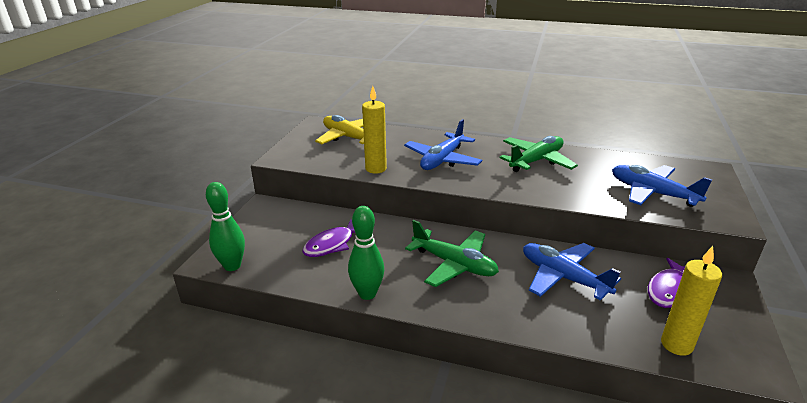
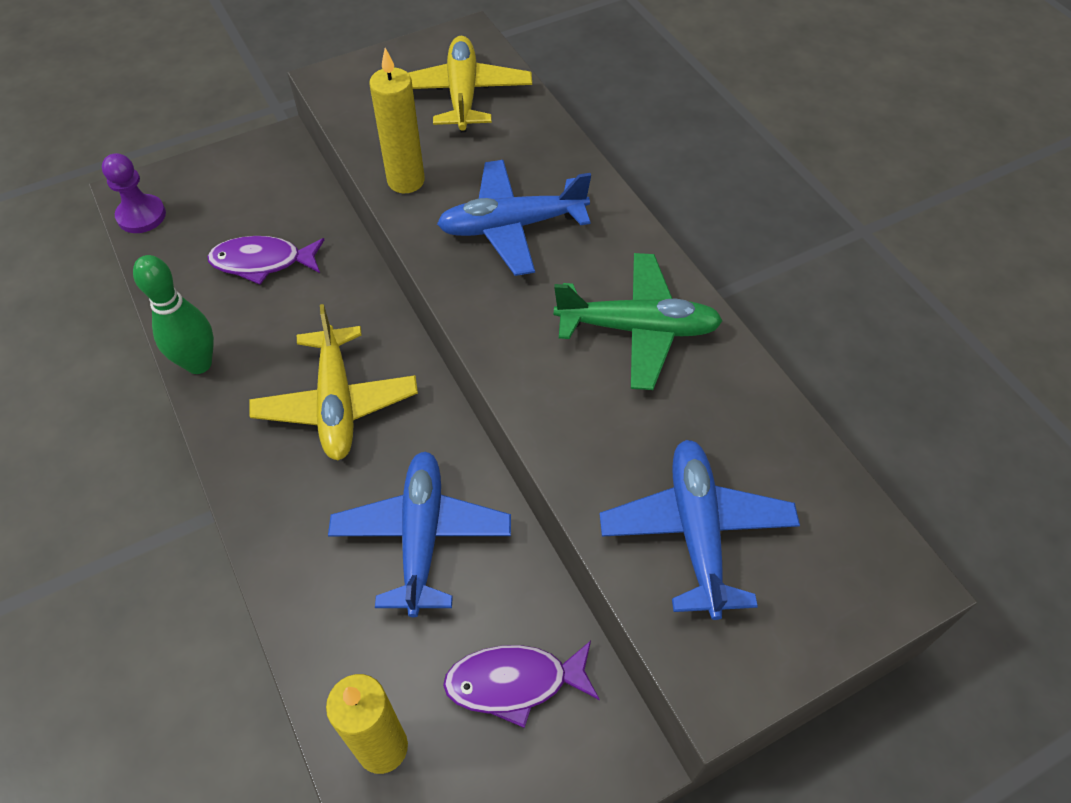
camera: 45 degrees right, 25 degrees up
green bowling pin [206,182,245,271] -> purple pawn [102,153,166,233]
green plane [405,220,499,287] -> yellow plane [249,304,418,460]

